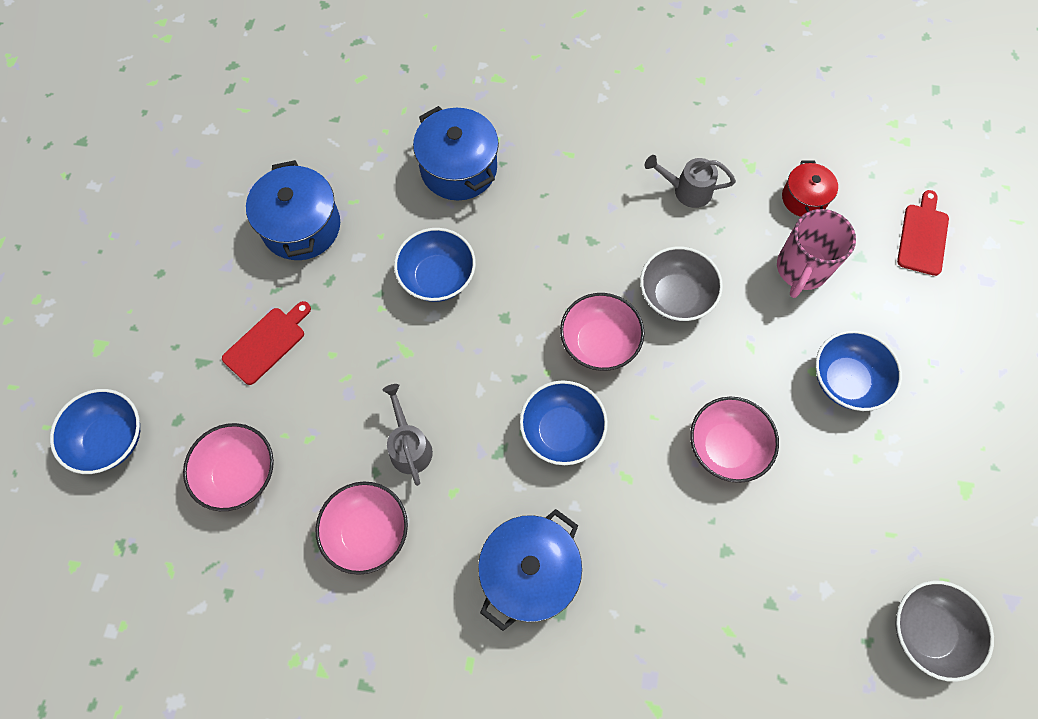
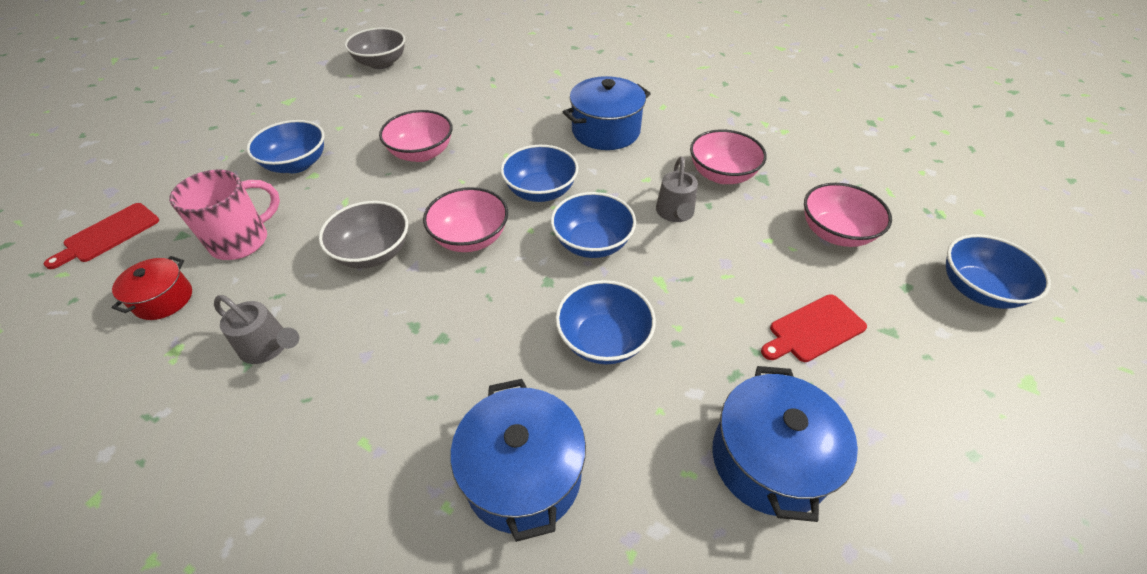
camera: 160 degrees left, 20 degrees down
none -> blue bowl [551,192,636,258]

